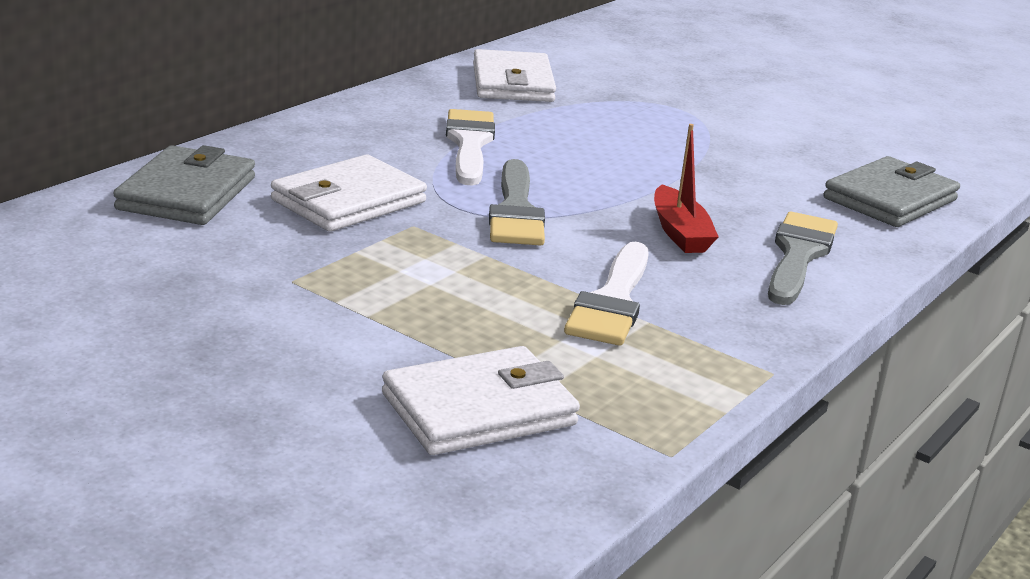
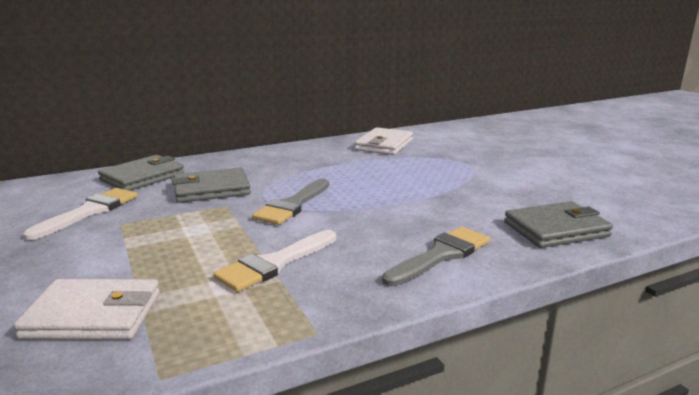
camera: 30 degrees right, 5 degrees down
white wallet [271,154,427,232] -> grey wallet [172,167,251,203]
white brush [446,109,495,186] -> white brush moved to [23,188,138,240]
red boat [654,124,719,253] -> none

